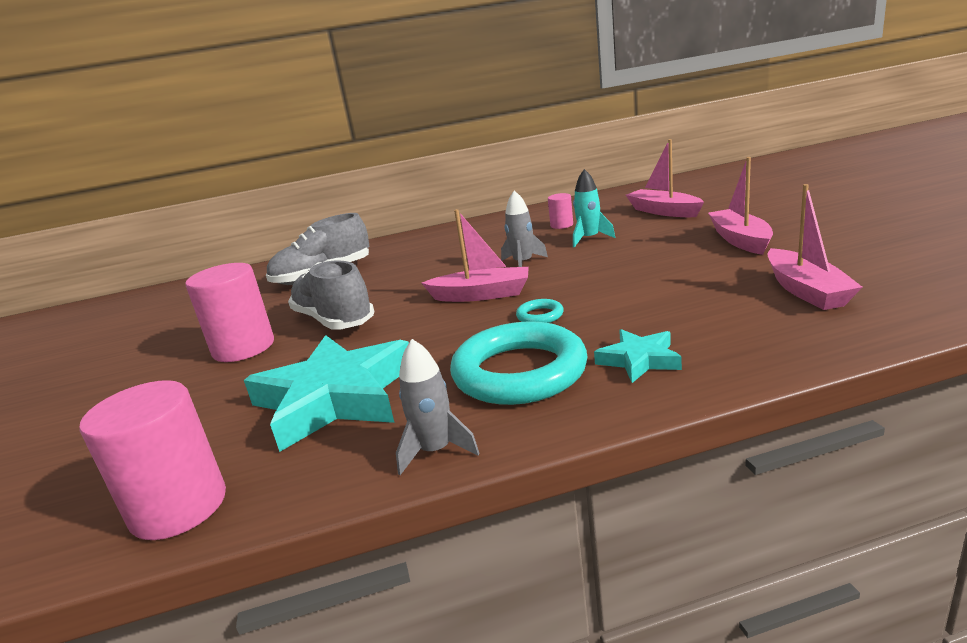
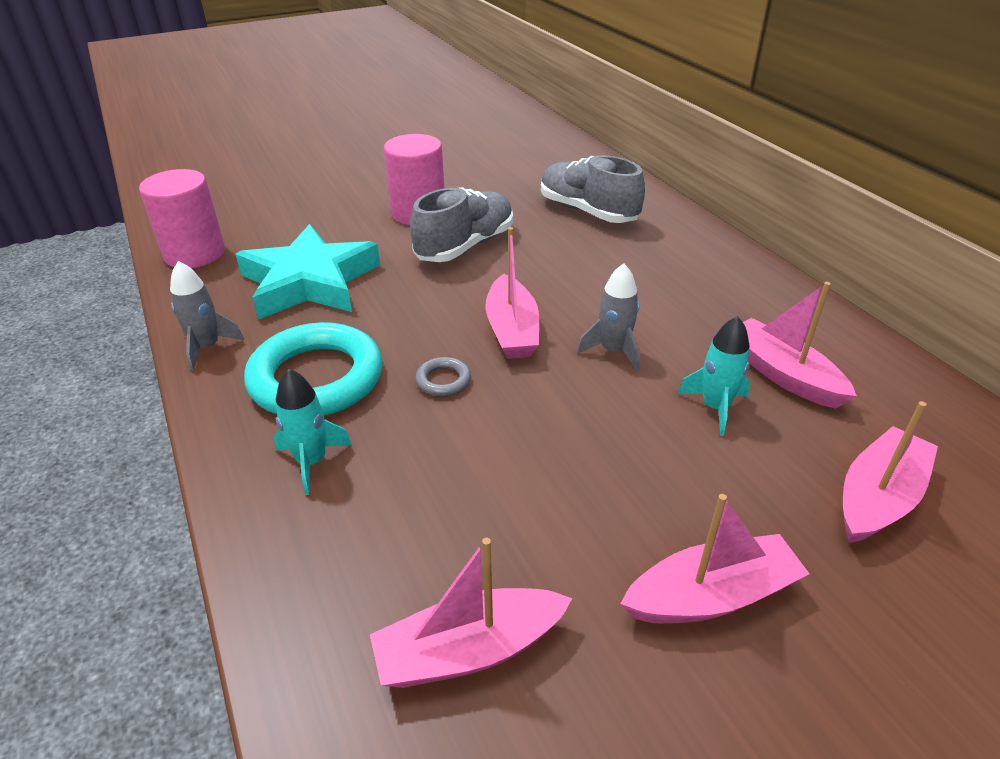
camera: 75 degrees right, 15 degrees up
turquoise ring [516,299,564,323] -> grey ring [415,357,471,396]
pink cylinder [548,193,573,229] -> pink boat [743,282,857,409]
turquoise star [594,329,682,383] -> turquoise rocket [274,369,352,495]

